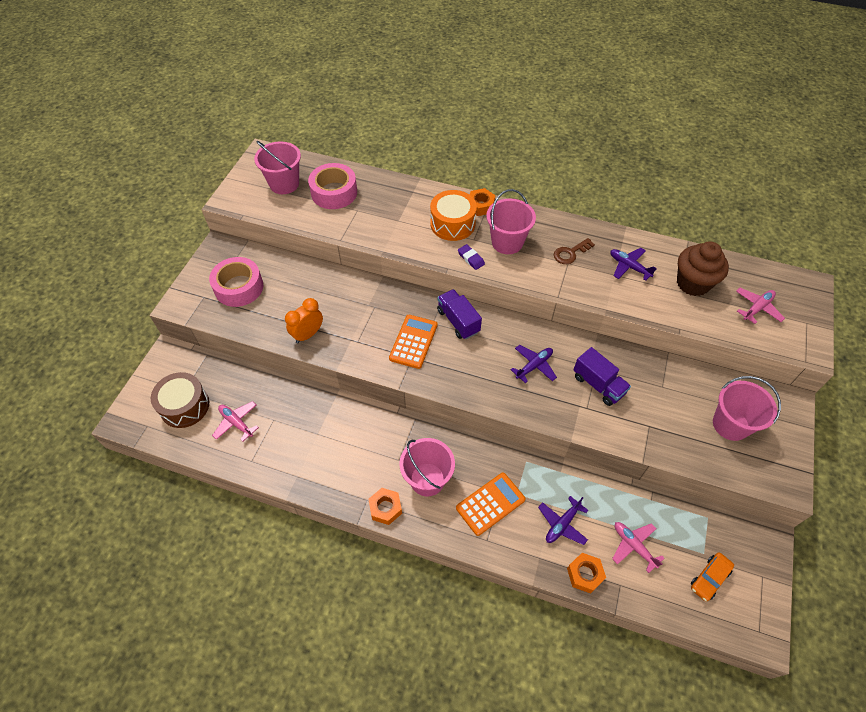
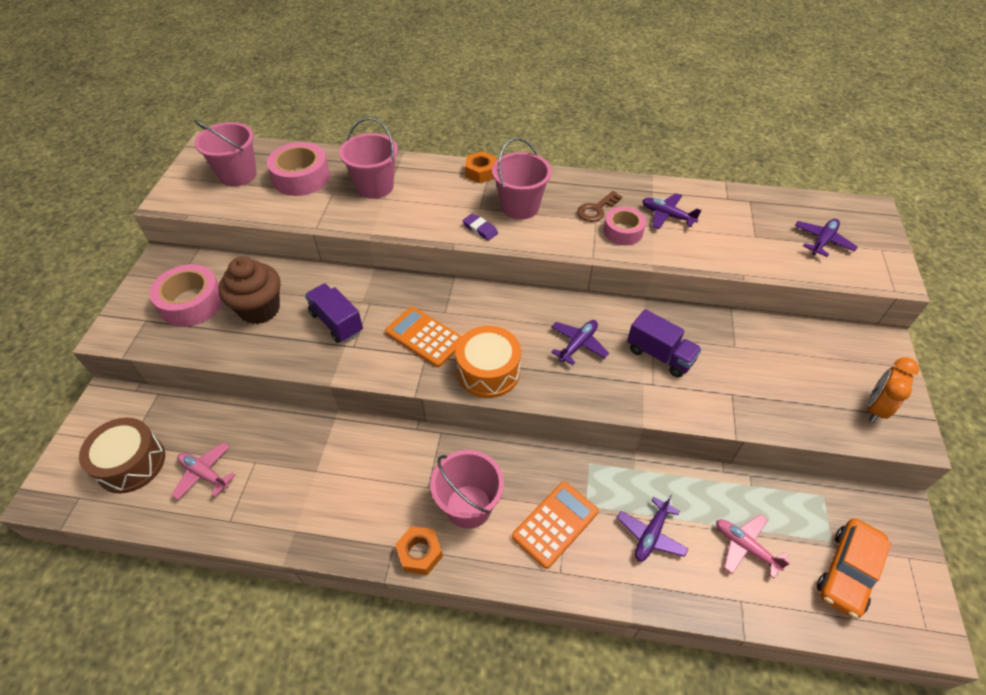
camera: 10 degrees left, 5 degrees down
orange clock [285,298,323,343] -> orange clock moved to [867,357,919,423]
orange calculator [389,315,438,369] -> orange calculator turned 60 degrees counterclockwise [385,307,462,367]
orange drum [430,190,477,241] -> orange drum moved to [455,326,521,398]
purple truck [437,289,482,339] -> purple truck moved to [305,283,363,343]
orange nut [567,553,606,593] -> none
brown cupcake [677,241,729,296] -> brown cupcake moved to [218,257,281,324]
orange car [691,553,734,602] -> orange car [817,518,891,619], size x1.51
pink bucket [713,376,781,441] -> pink bucket moved to [339,117,398,199]
pink plane [736,288,785,324] -> purple plane [795,219,858,257]
none -> pink tape [603,207,646,245]

